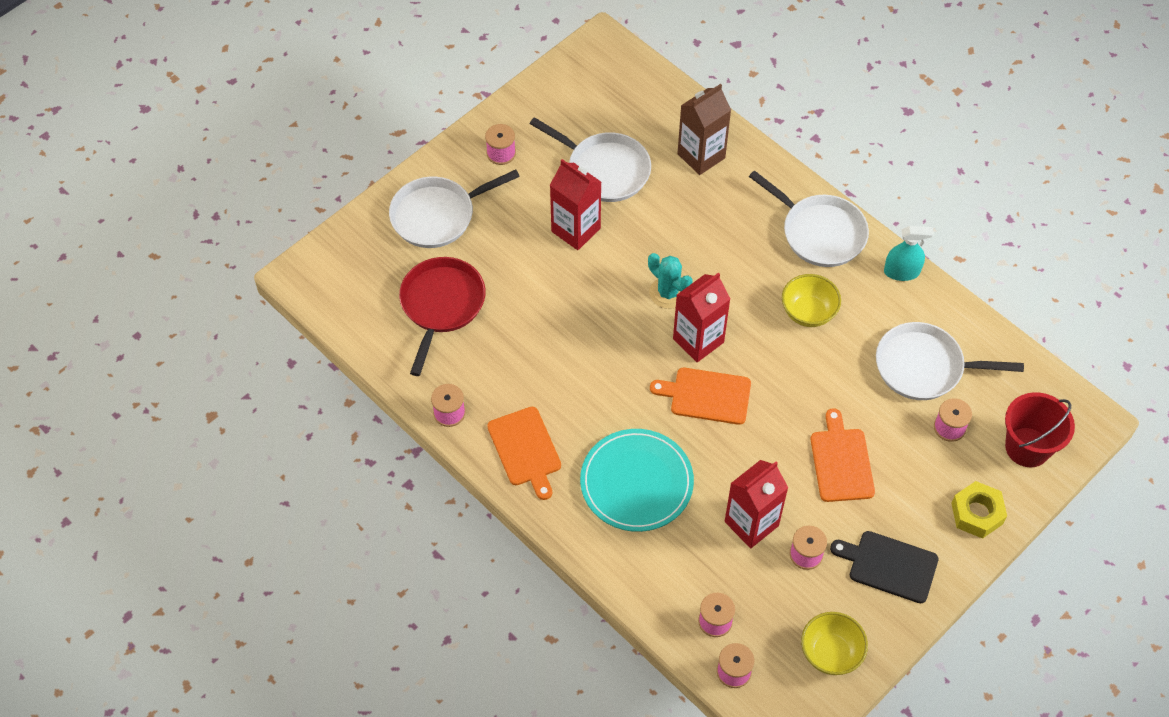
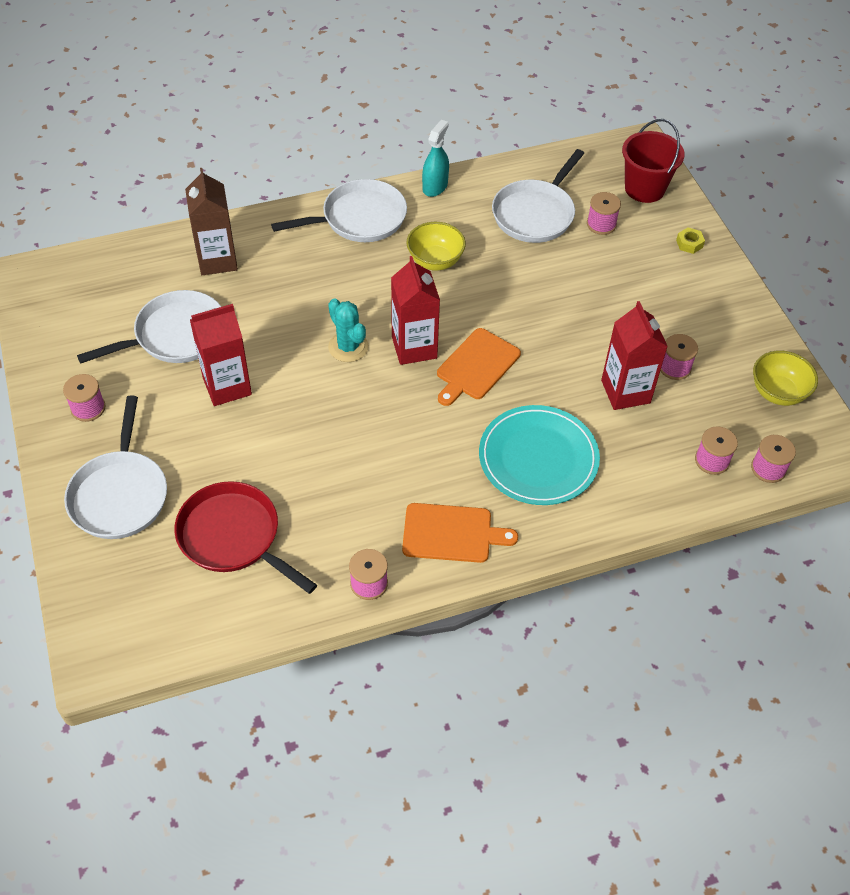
camera: 65 degrees left, 5 degrees down
turquoise cactus [648,253,693,309] -> turquoise cactus turned 75 degrees clockwise [328,298,369,362]
orange cutting board [811,408,875,502] -> none
black cutting board [830,531,938,603] -> none
yellow nut [951,481,1007,539] -> yellow nut [676,227,705,254], size x0.56

